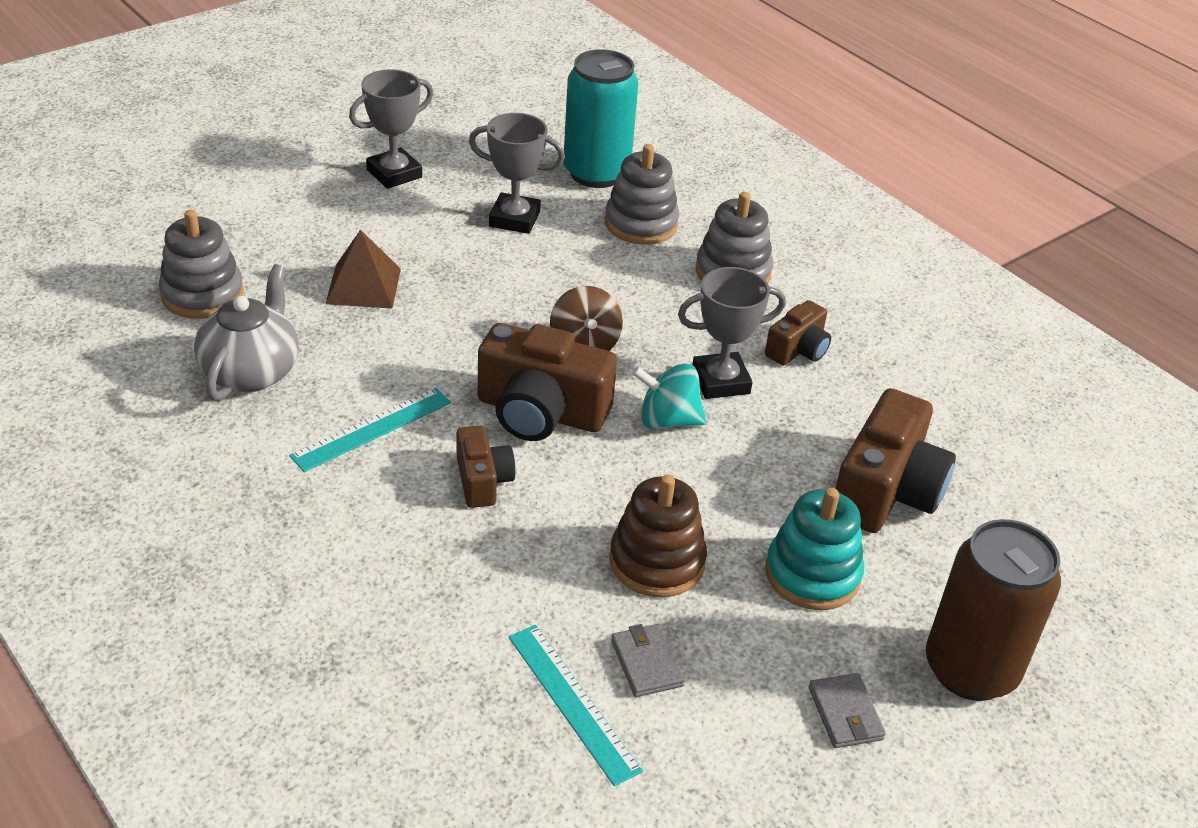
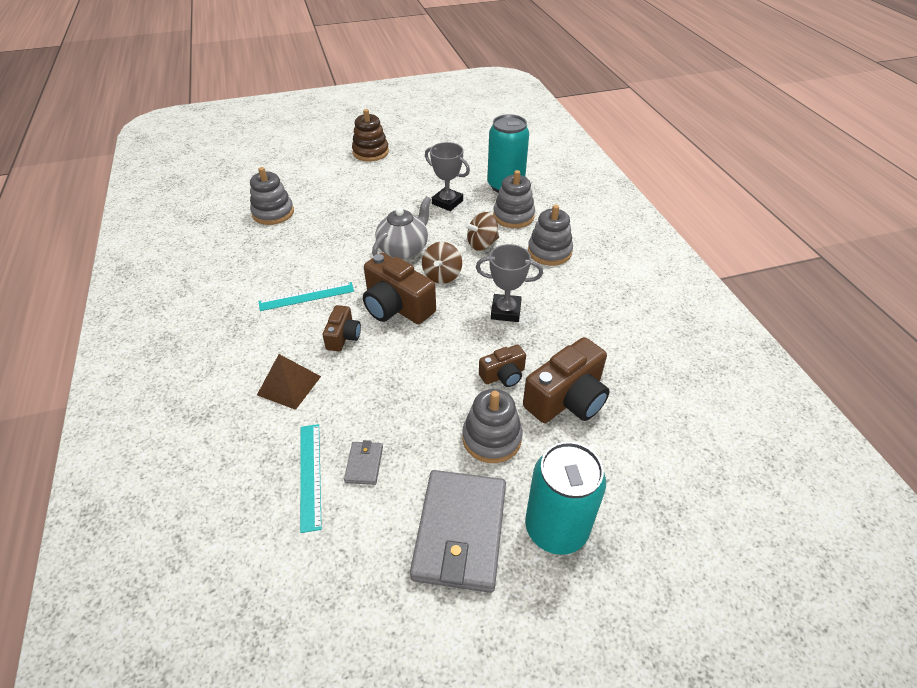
camera: 25 degrees right, 5 degrees up
grey teapot [194,264,299,401] -> grey teapot moved to [372,196,431,259]
brown pyramid [325,230,401,309] -> brown pyramid moved to [257,354,321,410]
grey trophy [349,69,433,189] -> none
brown stacking toy [610,474,707,598] -> brown stacking toy moved to [352,109,389,162]
turquoise spinning top [632,363,706,430] -> none
brown camera [765,300,831,365] -> brown camera moved to [479,344,526,387]
turquoise stacking toy [765,488,864,610] -> grey stacking toy [462,389,523,463]
grey wallet [809,673,886,748] -> grey wallet [410,470,506,593], size x2.33
brown can [926,519,1061,701] -> turquoise can [525,442,606,555]
none -> brown spinning top [464,212,499,251]

